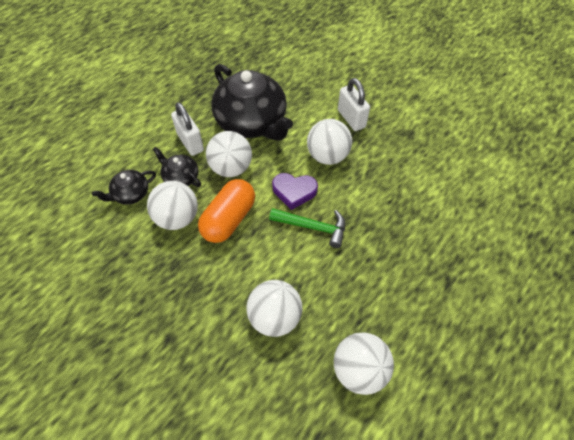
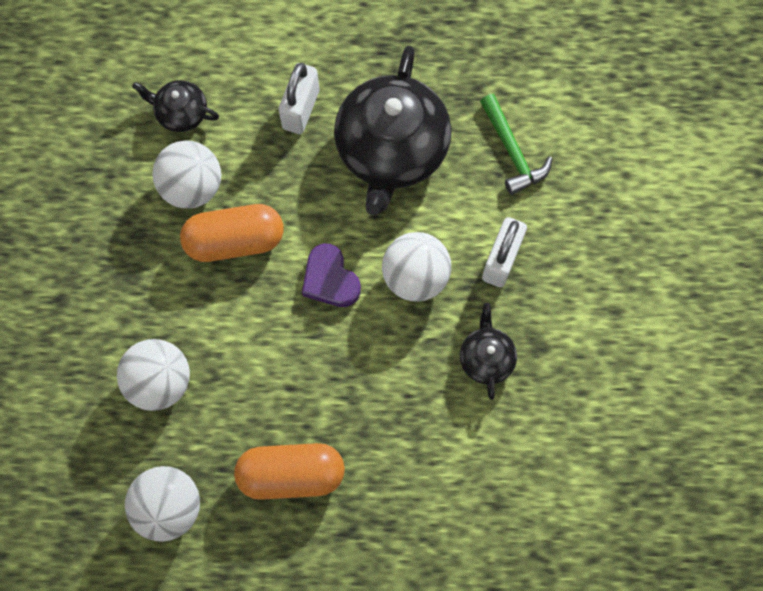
camera: 50 degrees right, 15 degrees up
black teapot [153,147,201,187] -> black teapot moved to [460,303,517,400]
white ball [206,131,252,177] -> none
green hammer [269,208,345,248] -> green hammer moved to [480,94,553,195]
none -> orange capsule [234,443,345,500]

